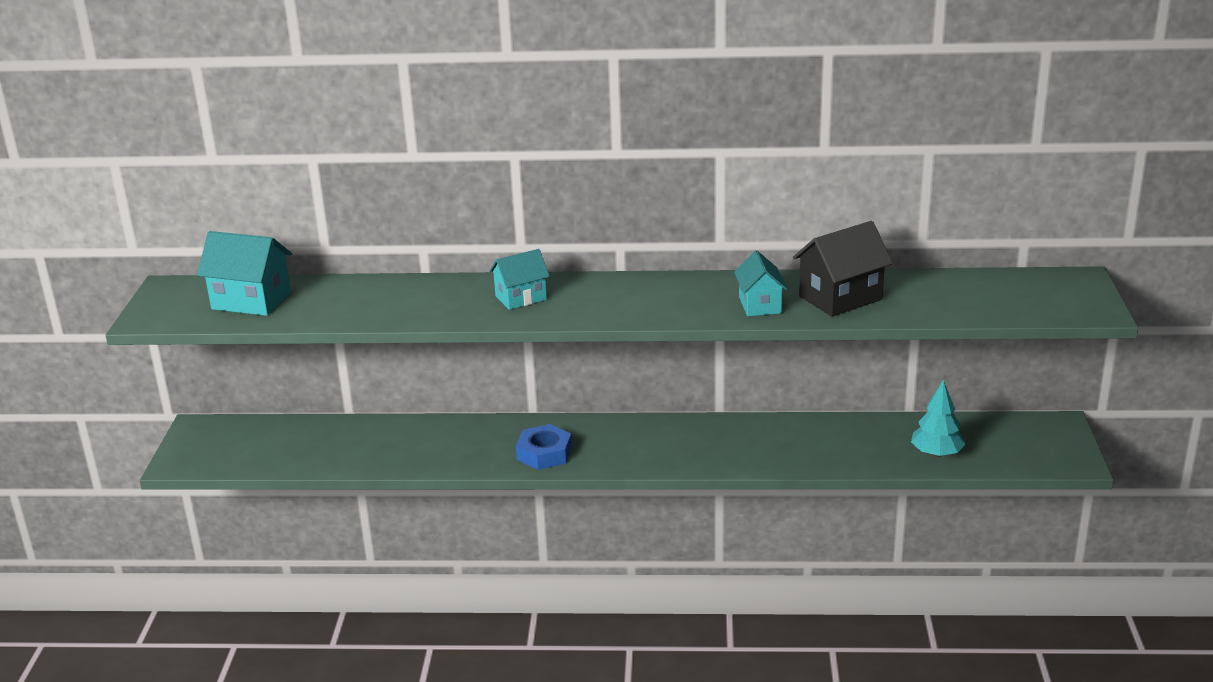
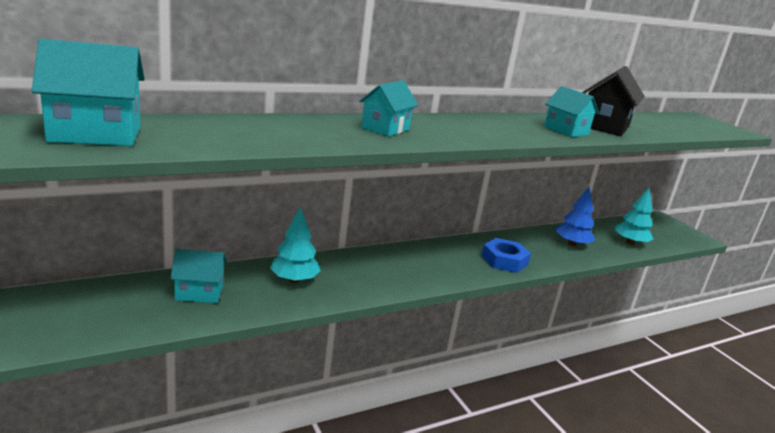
camera: 35 degrees left, 5 degrees down
blue nut [516,424,572,470] -> blue nut moved to [481,238,531,273]
none -> turquoise house [170,249,227,303]
none -> turquoise tree [270,206,321,283]
none -> blue tree [556,186,595,246]

